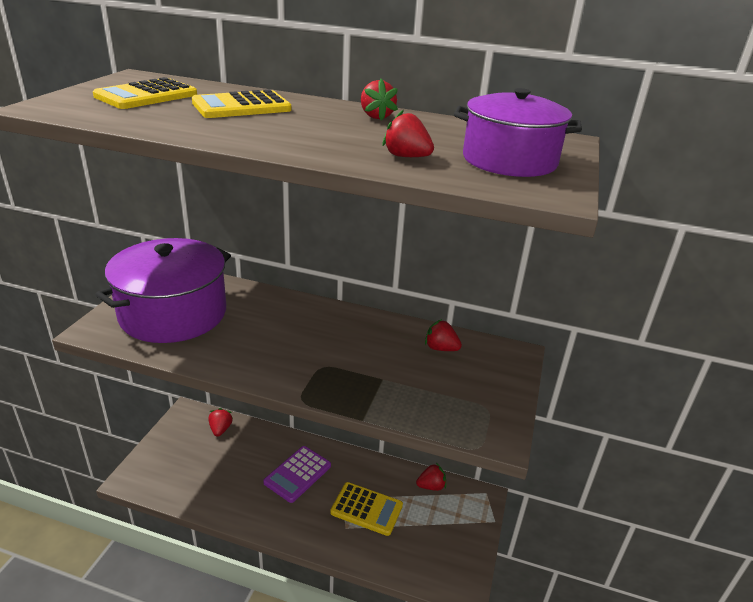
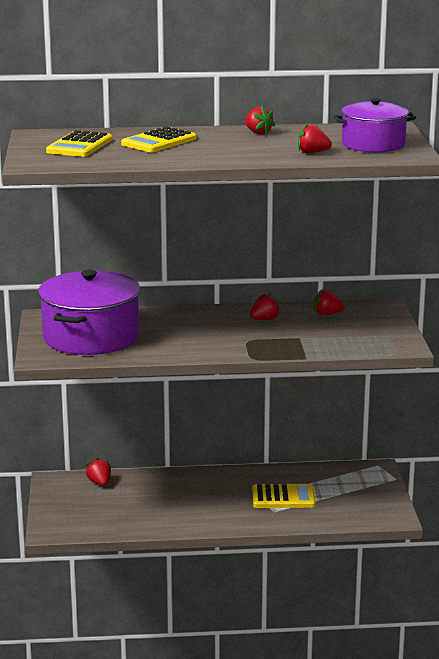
camera: 20 degrees left, 10 degrees down
purple calculator [263,446,331,503] -> none
red strawberry [416,463,446,491] -> red strawberry moved to [250,293,281,320]

